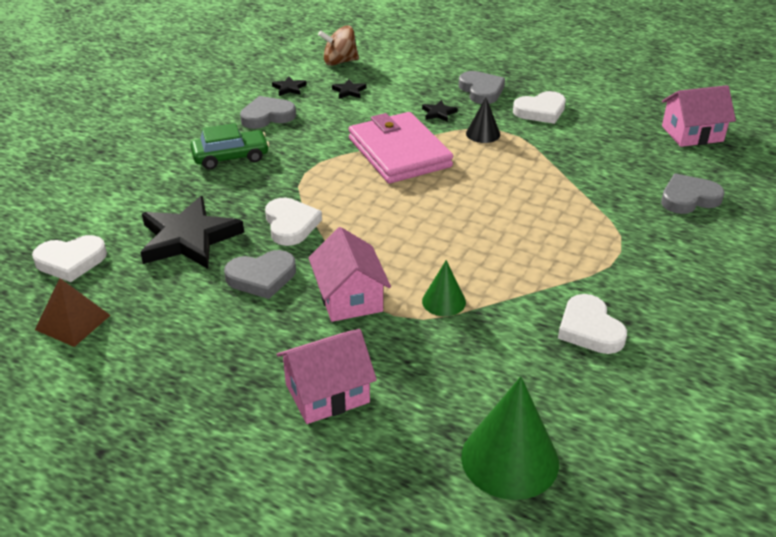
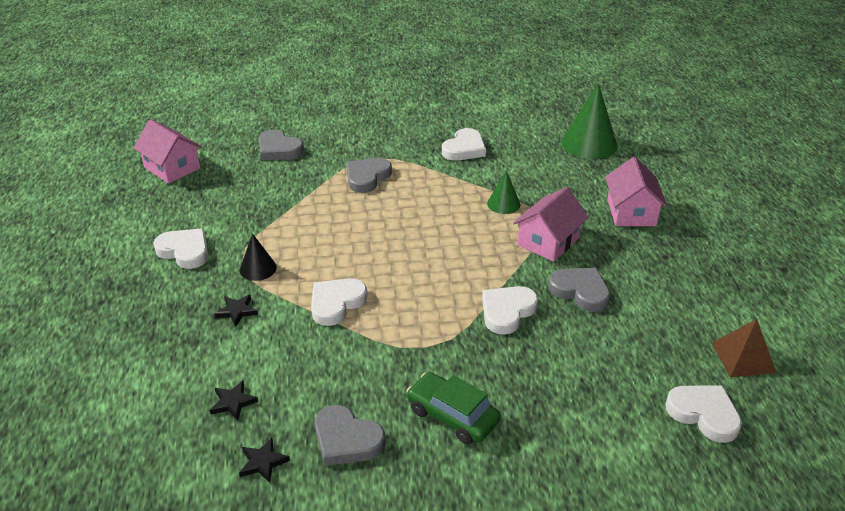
camera: 125 degrees left, 0 degrees up
black star [140,196,244,269] -> none
pink house [276,329,377,424] -> pink house turned 60 degrees clockwise [605,157,668,226]
brown spinning top [318,25,359,66] -> none
pink wallet [349,112,453,184] -> white heart [311,278,367,326]
grey heart [459,71,505,104] -> grey heart moved to [347,157,392,193]

